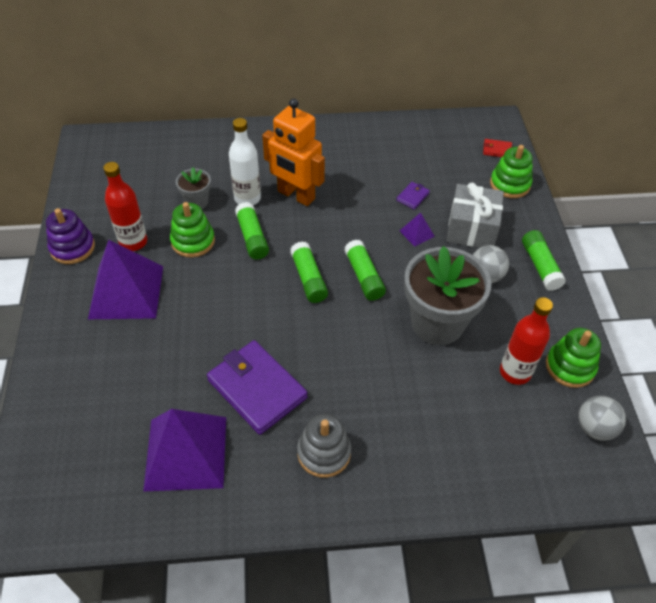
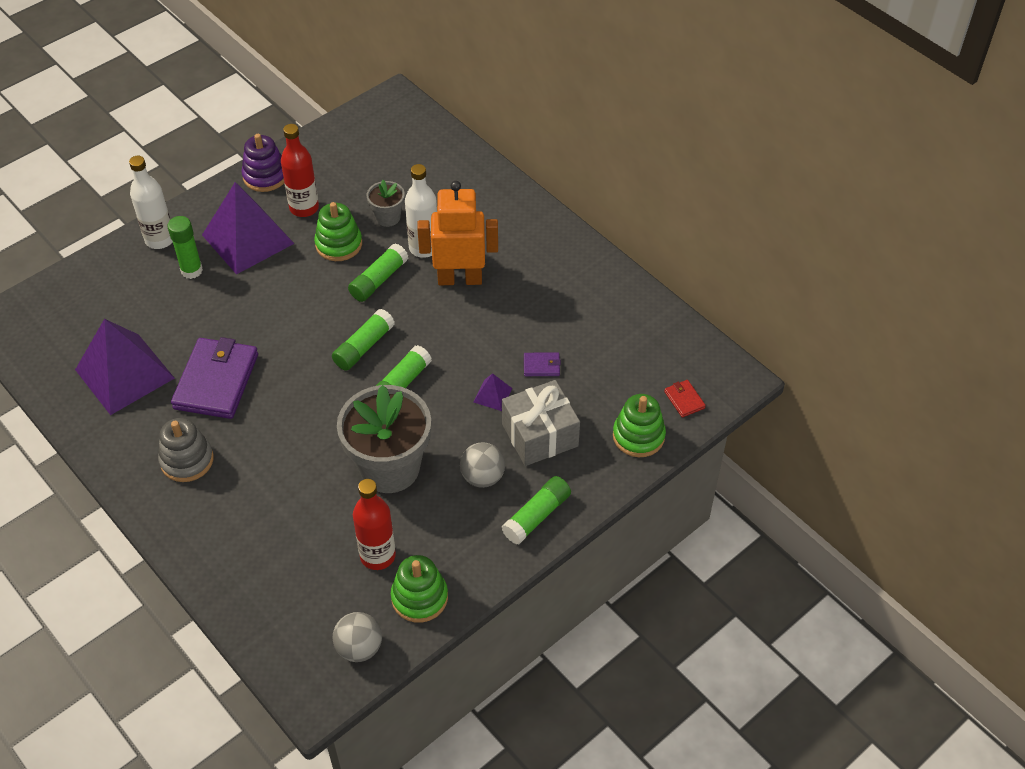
camera: 55 degrees right, 0 degrees up
orange robot [262,98,325,206] -> orange robot turned 90 degrees clockwise [417,181,498,285]
none -> white bottle [129,156,173,249]
none -> green glue stick [168,216,203,279]

